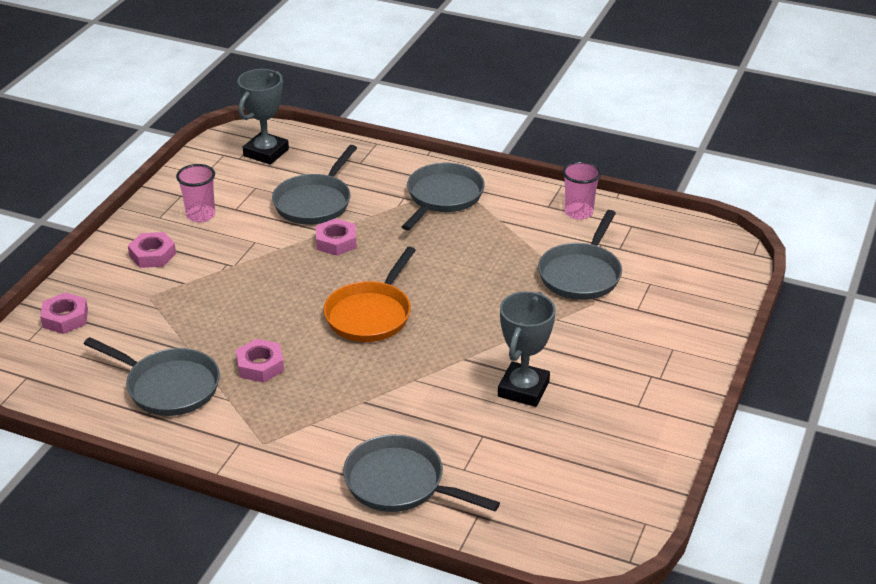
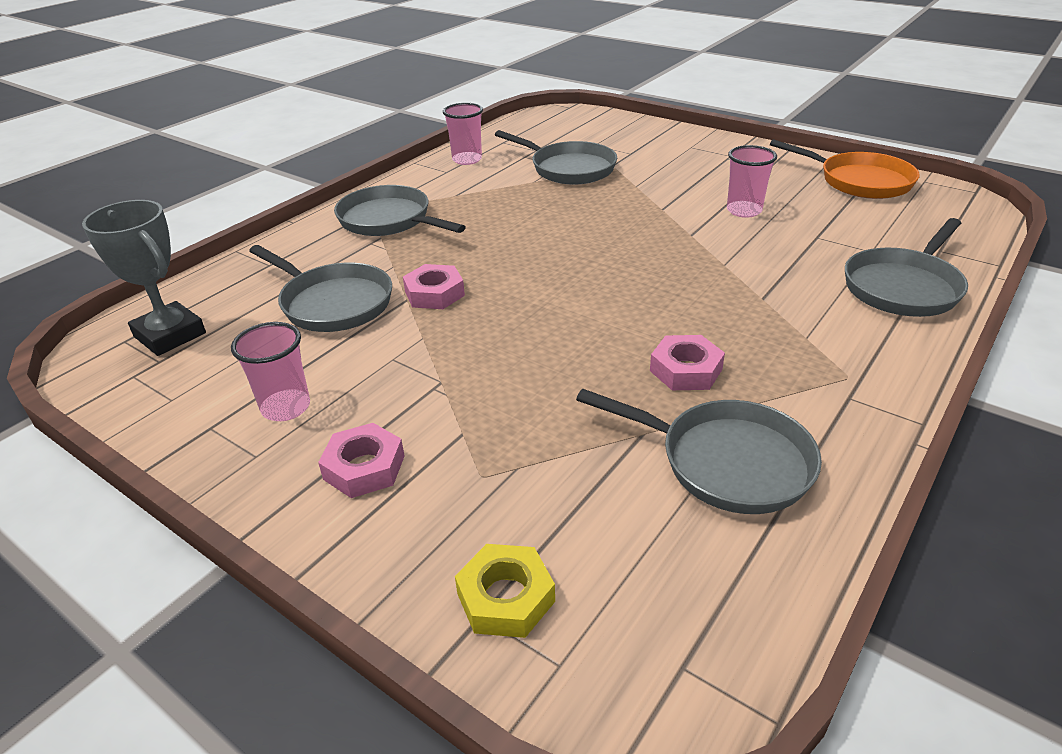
camera: 75 degrees left, 0 degrees up
pink nut [40,292,88,334] -> yellow nut [455,544,555,638]
grey pan [84,337,220,416] -> grey pan turned 75 degrees clockwise [576,389,822,514]
orange pan [324,247,416,342] -> orange pan moved to [770,139,920,199]
grey trophy [498,291,556,407] -> pink cup [727,145,777,218]

